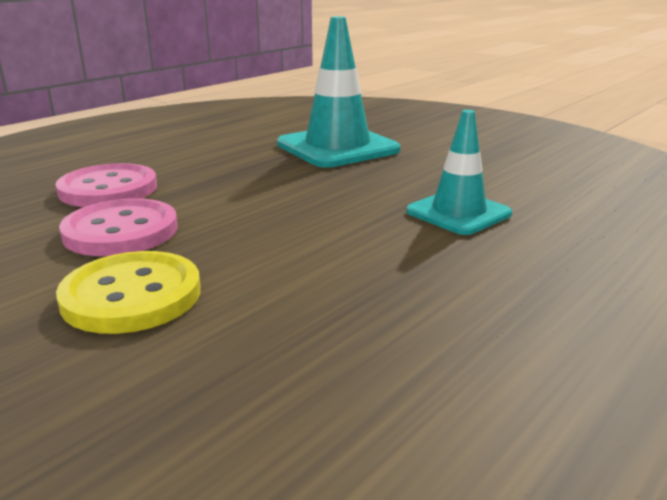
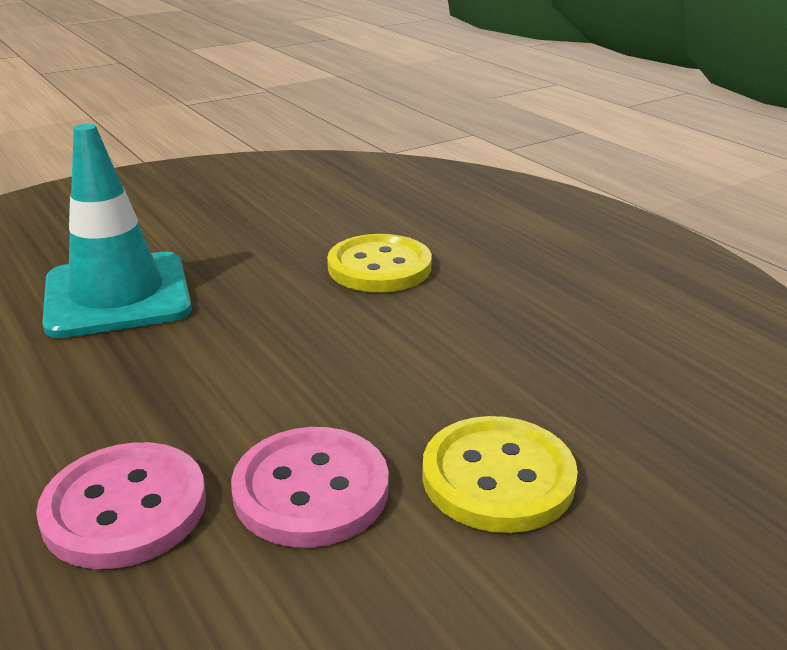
camera: 75 degrees left, 5 degrees up
turquoise traffic cone [406,110,512,235] -> yellow button [327,234,432,292]

